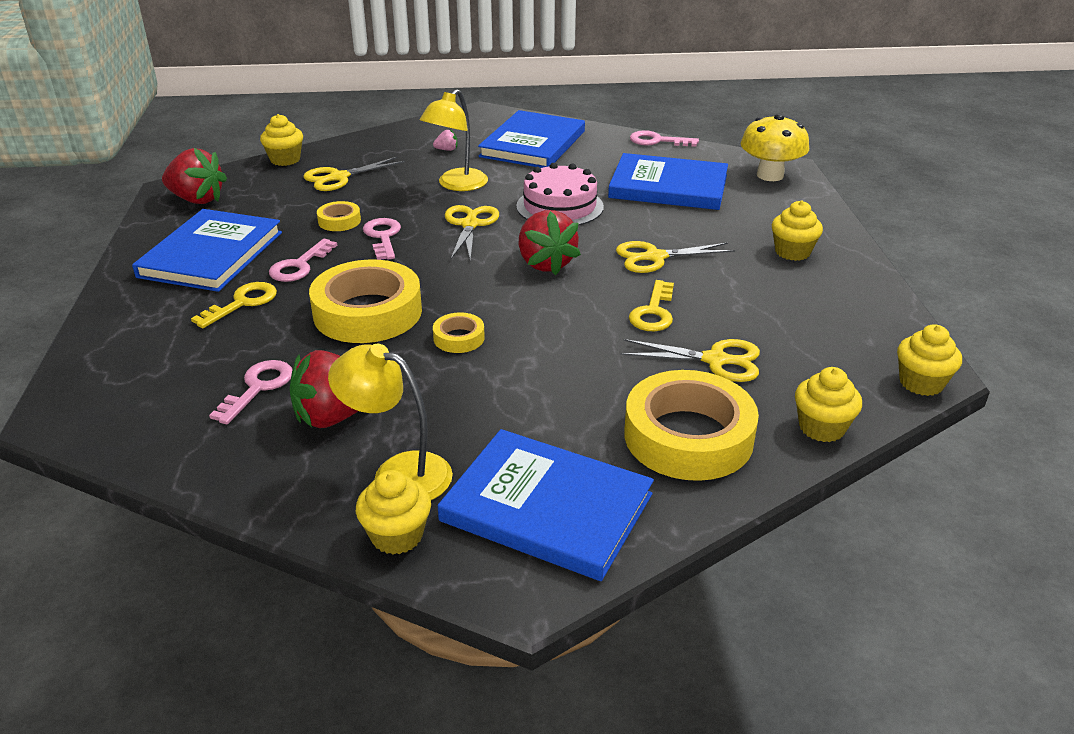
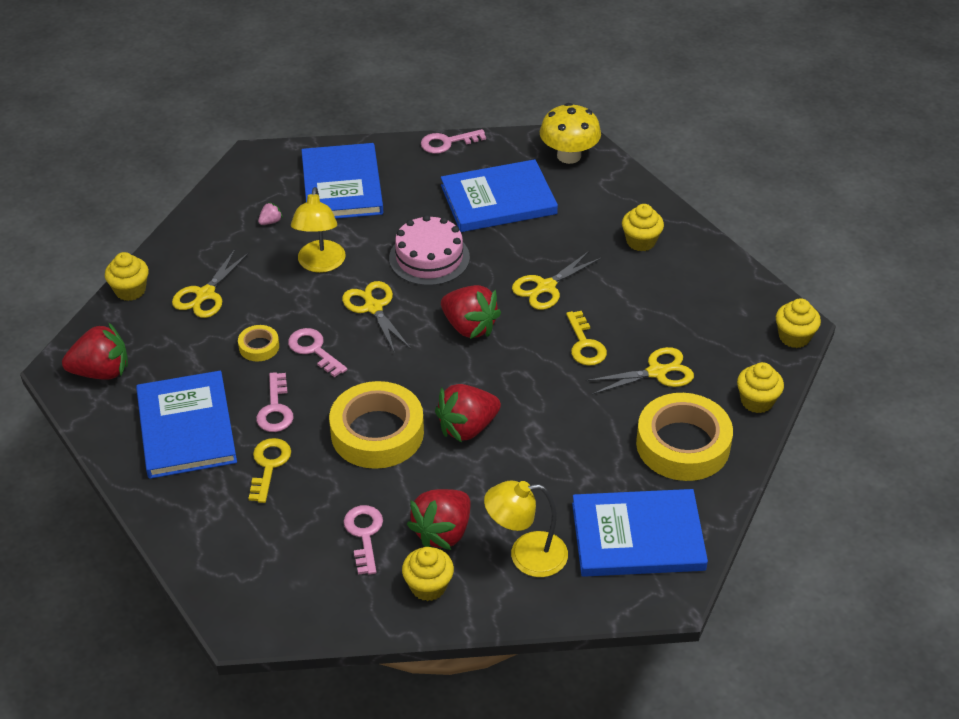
camera: 30 degrees left, 10 degrees up
yellow cupcake [356,470,431,554] -> yellow cupcake moved to [402,547,454,601]
yellow tape [433,312,485,353] -> red strawberry [435,384,501,442]

